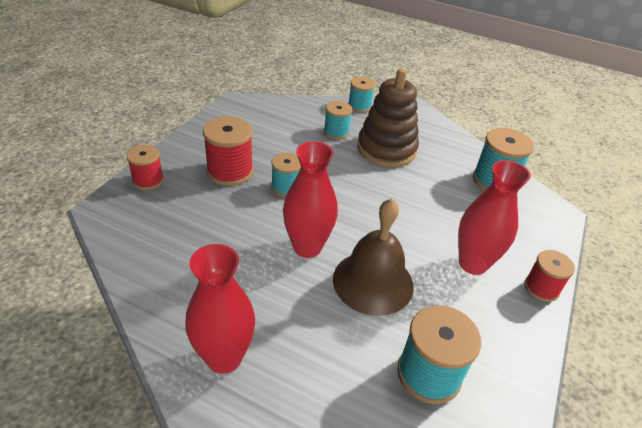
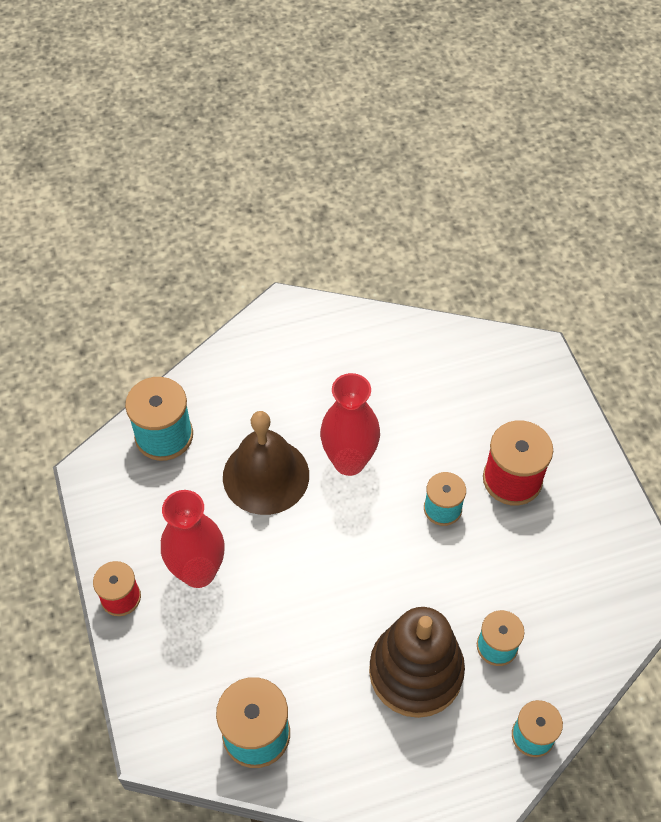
camera: 140 degrees right, 15 degrees up
red spool [126,145,164,190] -> none
red vase [185,244,255,374] -> none

